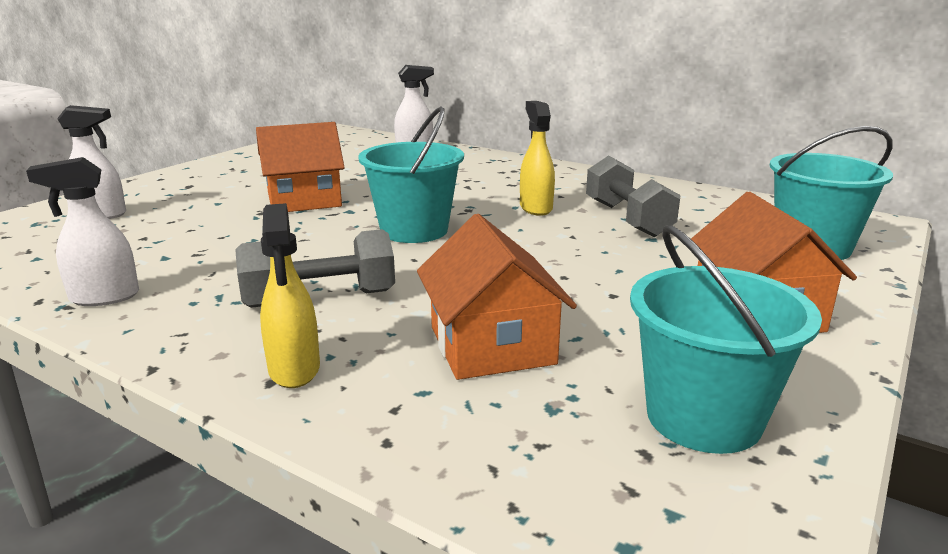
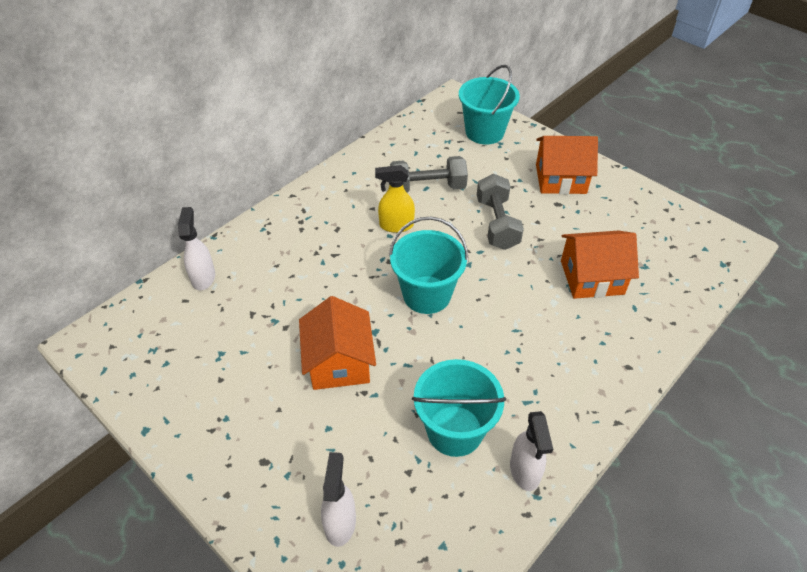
camera: 80 degrees left, 25 degrees up
grey dumbbell [235,229,395,308] -> grey dumbbell moved to [477,174,524,250]
yellow spray bottle [260,203,320,388] -> none
turquoise bucket [630,225,822,454] -> turquoise bucket moved to [412,359,506,457]

